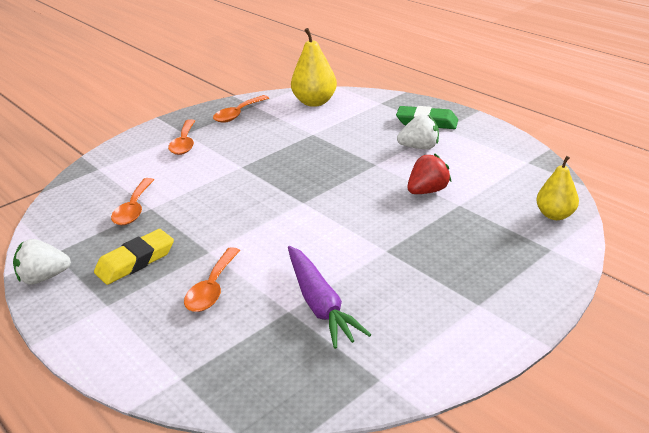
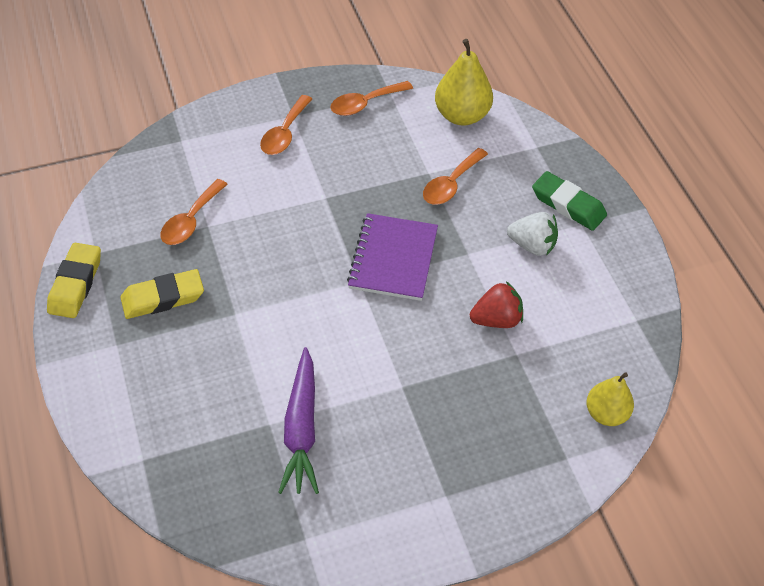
camera: 20 degrees right, 20 degrees up
white strawberry [13,239,71,284] -> yellow eraser [47,243,101,318]
orange spoon [184,247,240,312] -> orange spoon moved to [423,148,488,205]
none -> purple notebook [347,213,438,301]

